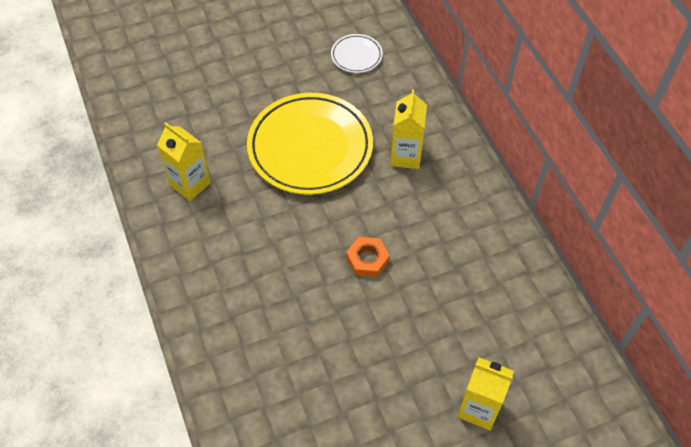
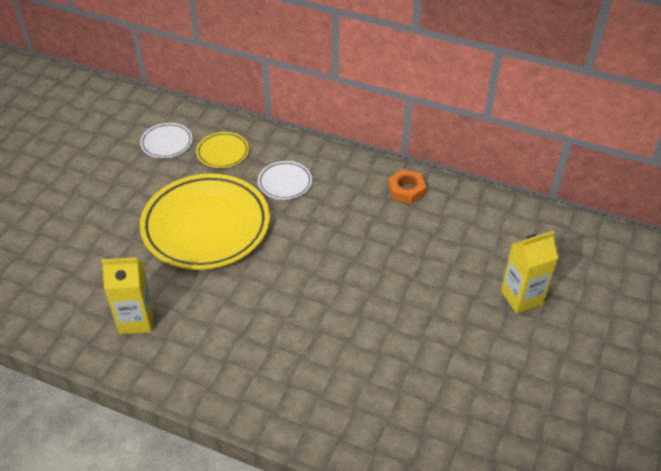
camera: 45 degrees left, 10 degrees down
orange nut [346,237,390,277] -> orange nut moved to [388,169,427,204]
yellow carton [391,90,427,169] -> white plate [258,161,312,200]
none -> yellow plate [196,132,249,168]

